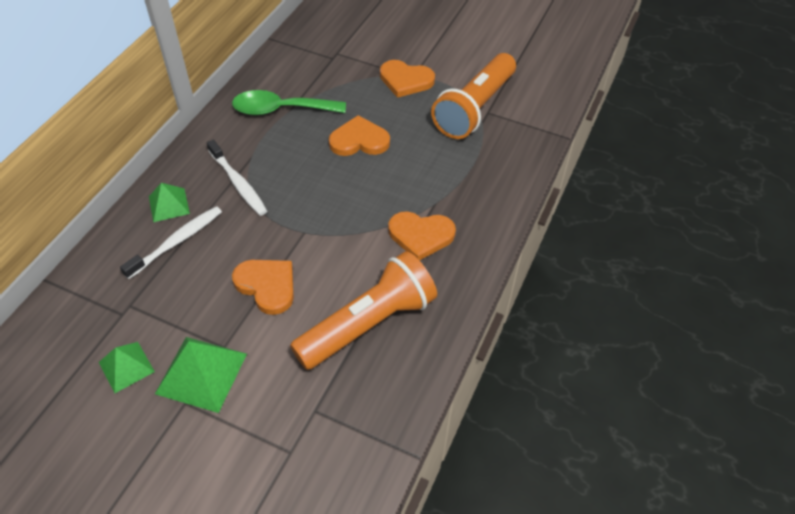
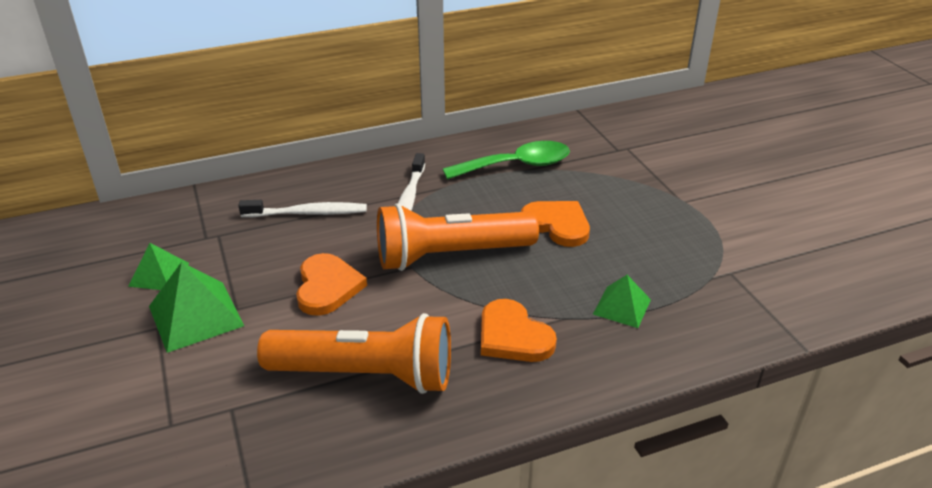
camera: 45 degrees right, 15 degrees down
green pyramid [149,183,190,222] -> green pyramid moved to [593,275,651,328]
green spoon [232,90,346,115] -> green spoon turned 120 degrees clockwise [443,141,570,180]
orange heart [380,60,435,98] -> none
orange flashlight [431,53,516,139] -> orange flashlight moved to [377,203,539,271]

